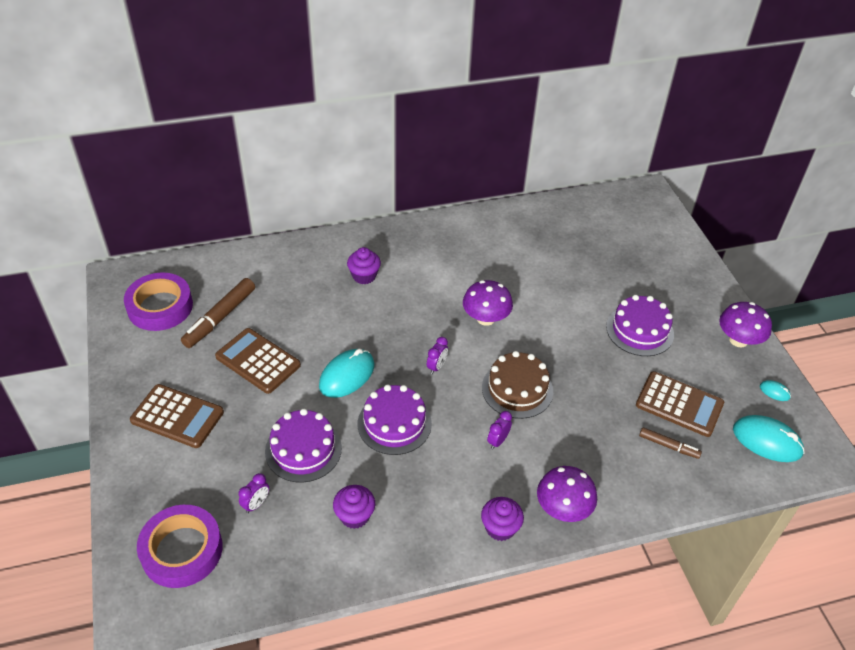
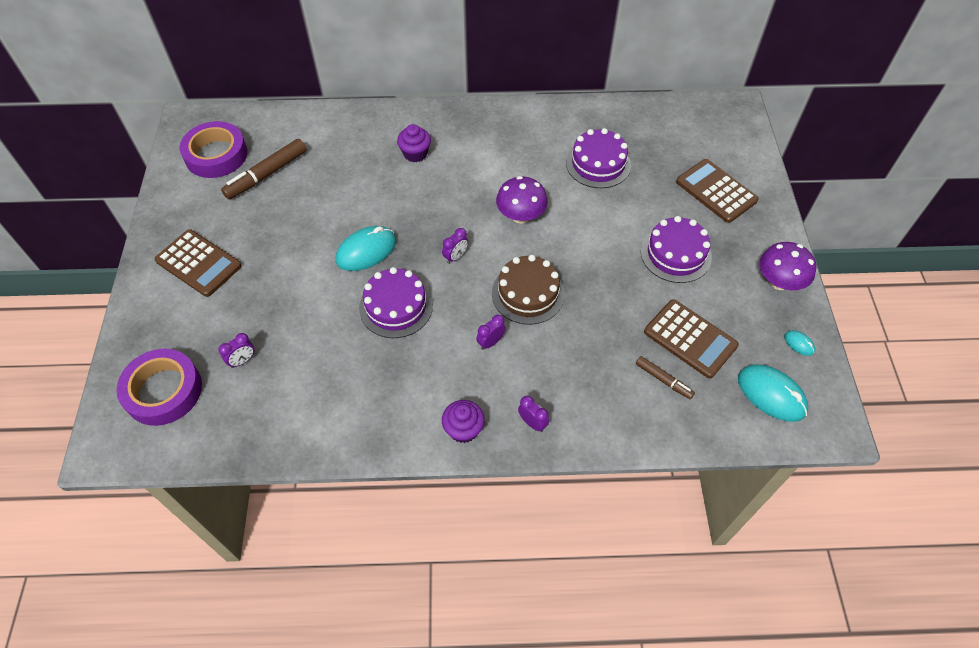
camera: 15 degrees right, 10 degrees up
brown calculator [215,328,301,394] -> brown calculator moved to [676,159,759,223]
purple cake [265,409,342,483] -> purple cake moved to [566,128,631,188]
purple cupcake [333,485,375,529] -> none
purple mushroom [537,466,597,522] -> purple clock [518,396,549,432]

